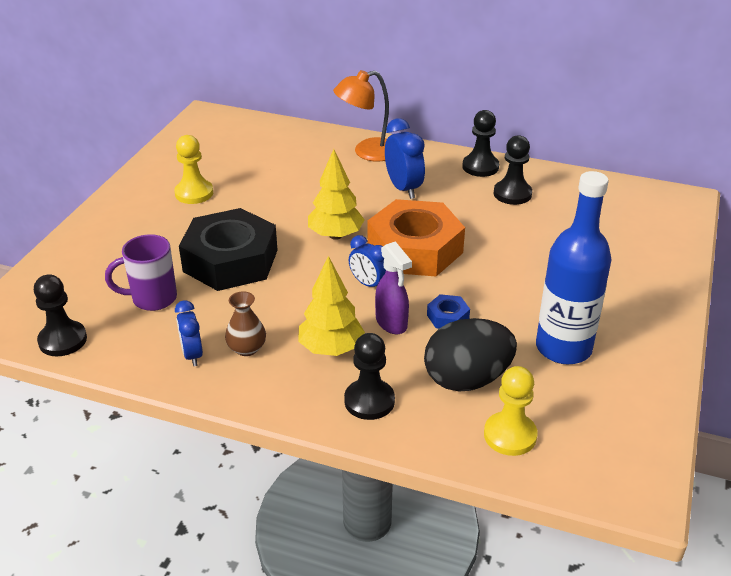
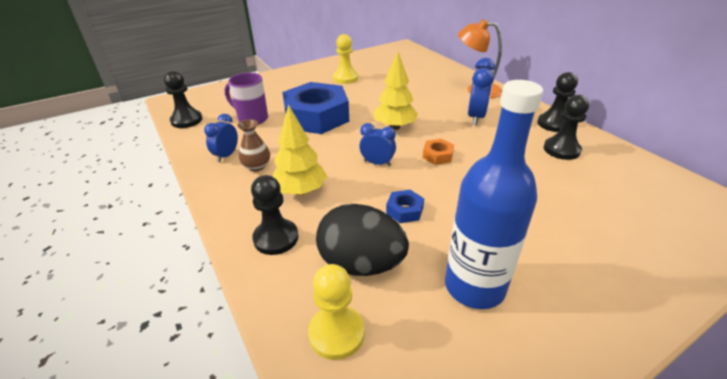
camera: 40 degrees right, 0 degrees up
black nut [179,208,277,291] -> blue nut [282,82,349,134]
blue clock [349,235,386,287] -> blue clock turned 120 degrees clockwise [359,123,396,166]
orange nut [367,199,465,276] -> orange nut [423,139,454,165], size x0.40
purple spray bottle [375,241,412,334] -> none

